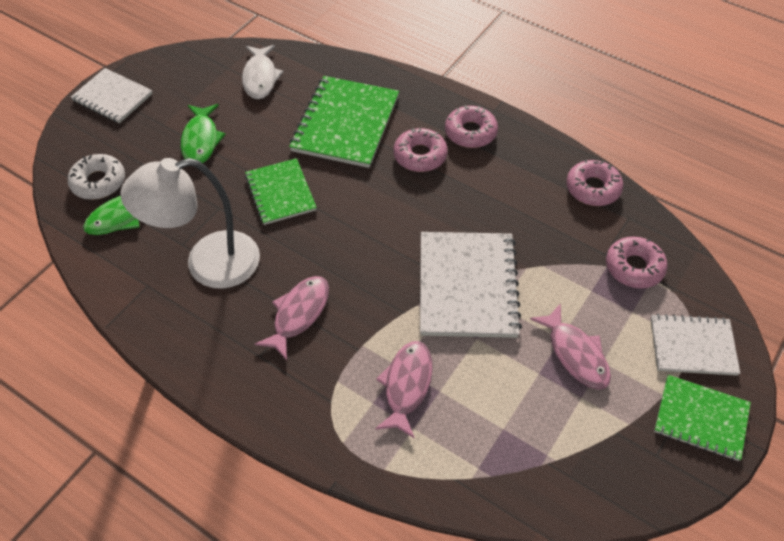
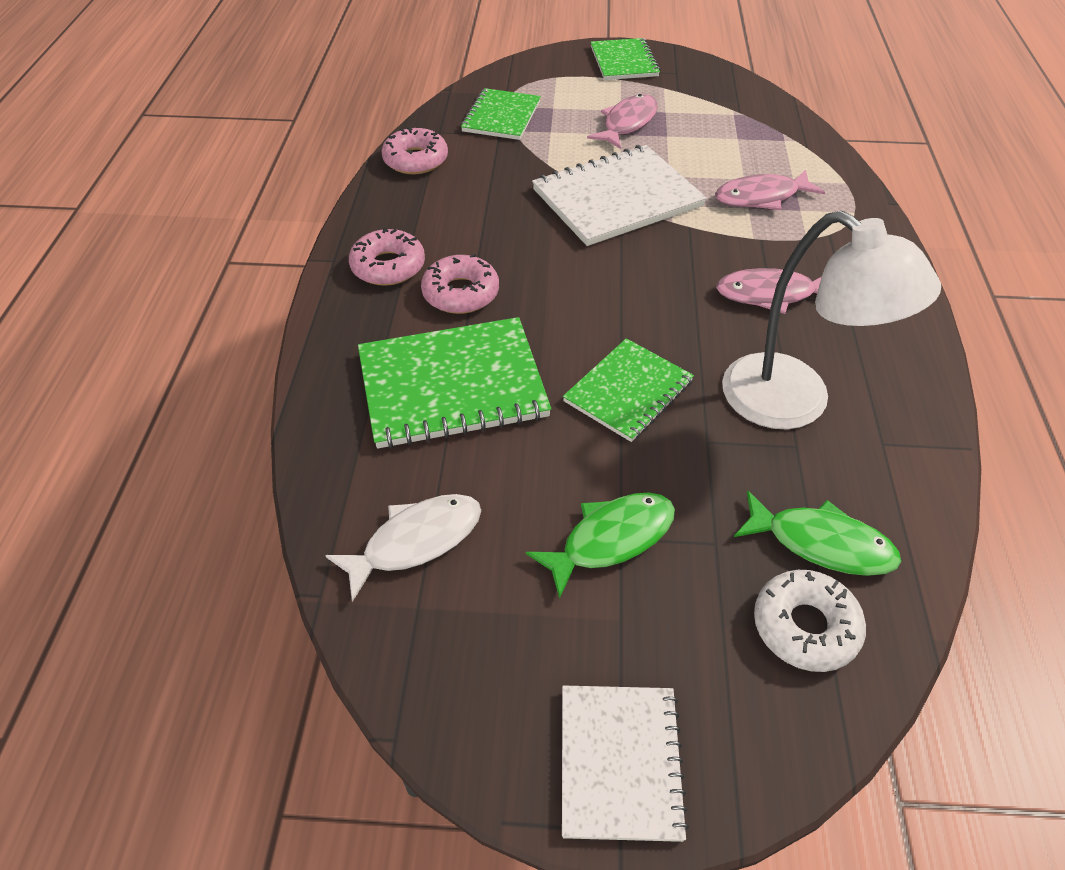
camera: 120 degrees left, 5 degrees down
pink donut [606,236,668,289] -> green notebook [461,88,541,140]
white notebook [651,314,740,376] -> none

